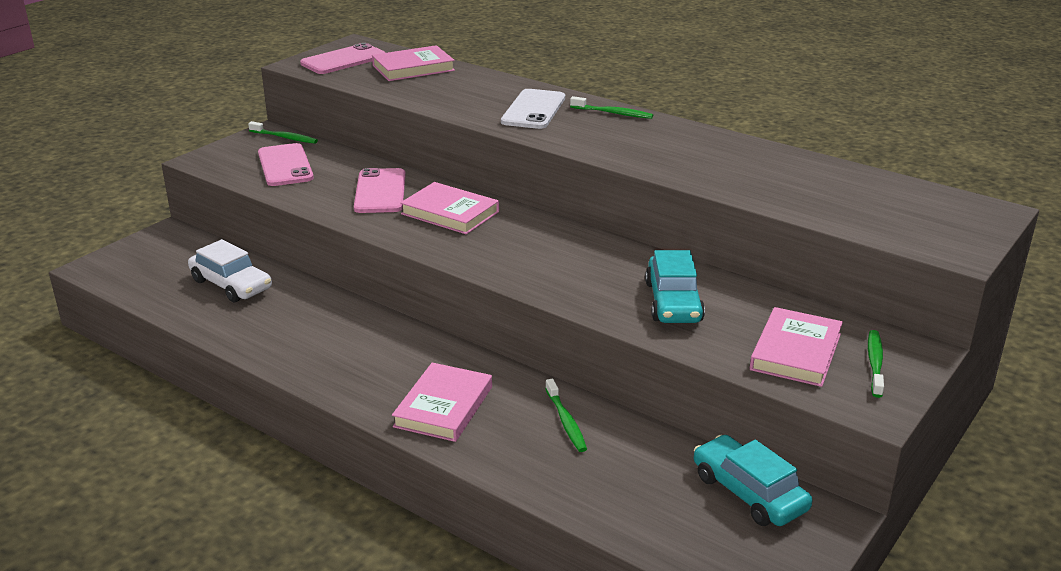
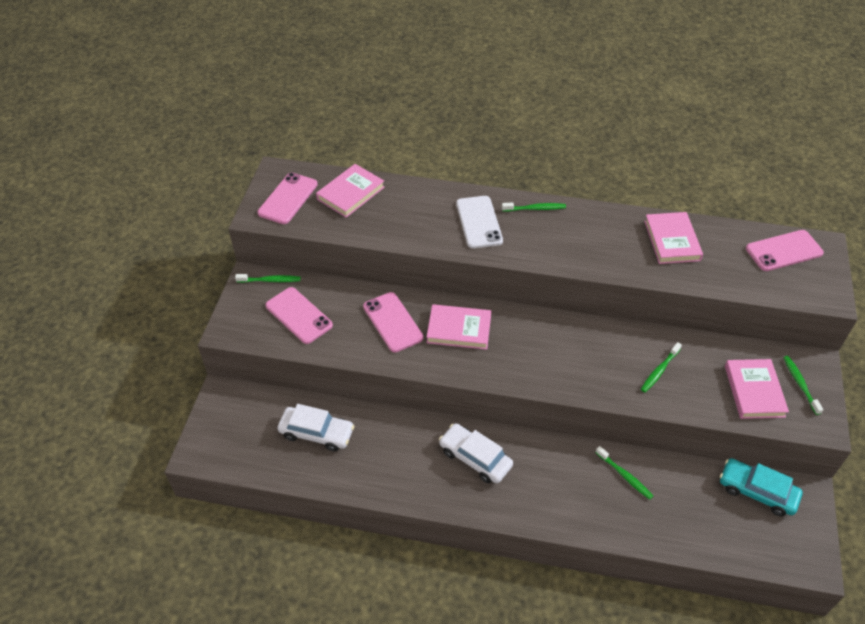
camera: 25 degrees left, 20 degrees up
pink book [392,363,492,442] -> pink book moved to [644,212,703,264]
turquoise car [645,250,705,323] -> green toothbrush [641,342,682,393]
none -> white car [439,423,513,483]
none -> pink phone [746,230,824,271]

